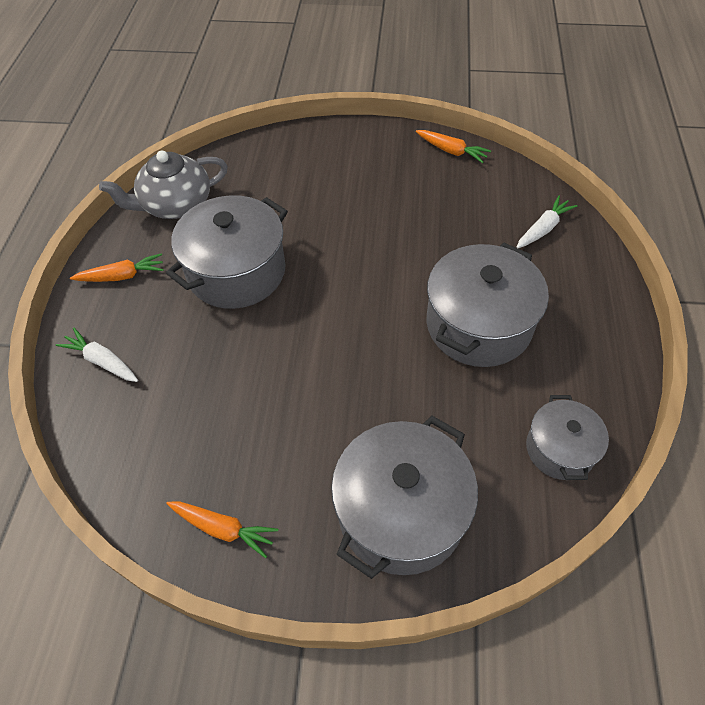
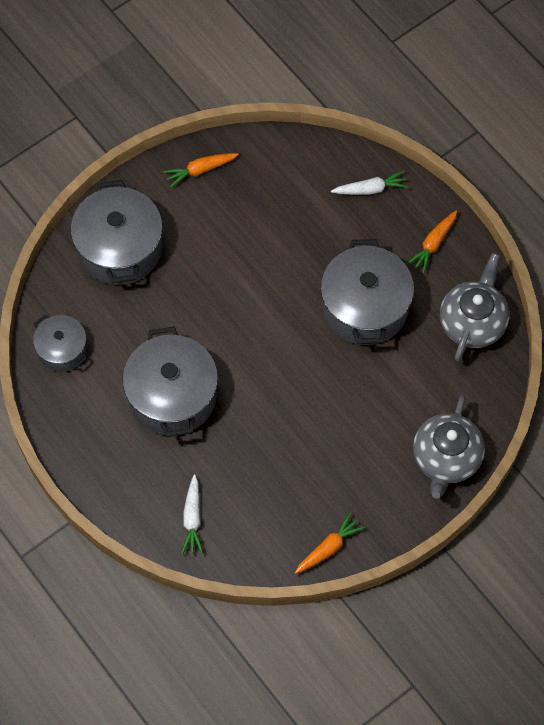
camera: 135 degrees right, 10 degrees up
orange carrot [416,130,491,163] -> orange carrot turned 150 degrees clockwise [295,512,365,574]
none -> grey teapot [413,395,485,499]

